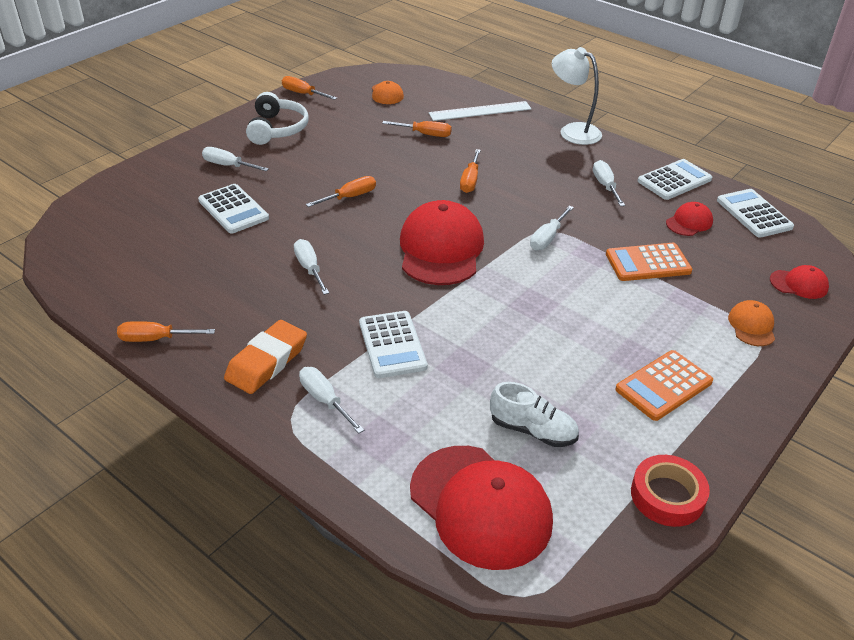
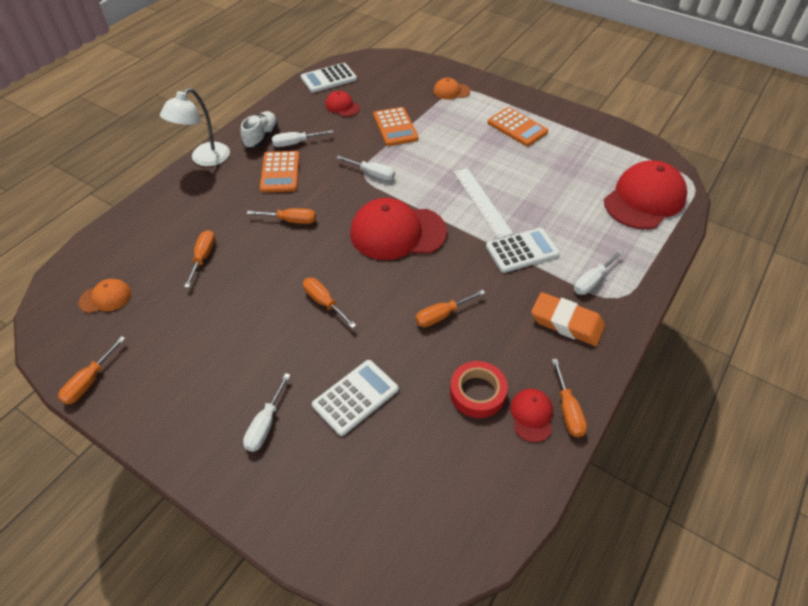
camera: 95 degrees left, 10 degrees up
white headphones [246,92,309,145] -> none
white screwdriver [294,239,329,295] -> orange screwdriver [415,290,485,327]
white ruler [429,101,531,121] -> white ruler moved to [454,168,513,239]
white shoe [490,382,579,447] -> white shoe moved to [241,111,278,149]
red tape [631,455,710,527] -> red tape moved to [450,361,508,418]
white calculator [638,159,712,200] -> none
red cap [770,265,829,299] -> red cap moved to [510,389,553,442]
none -> orange calculator [260,151,300,193]

